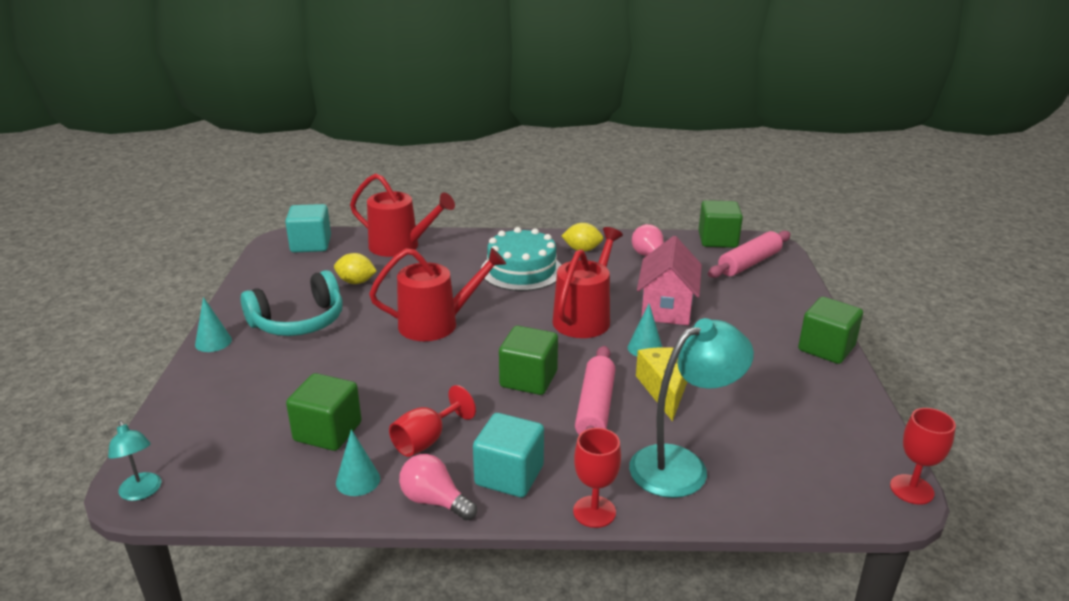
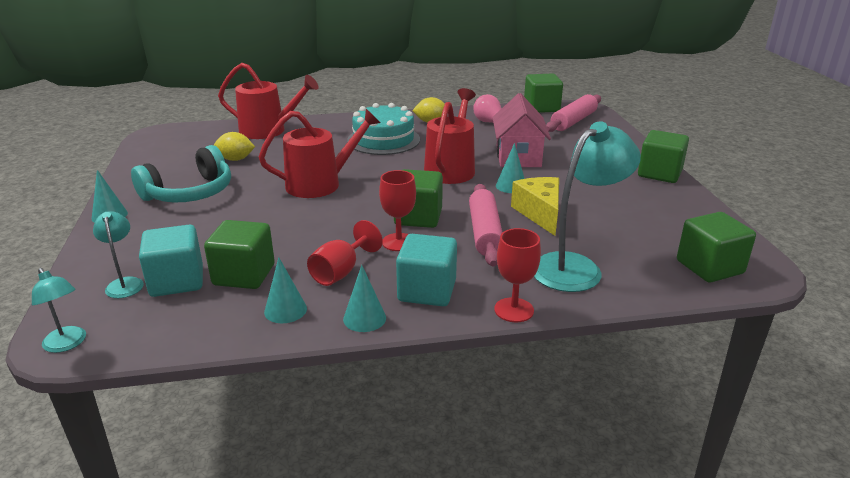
camera: 10 degrees left, 0 degrees up
turquoise cube [285,204,331,252] -> turquoise cube moved to [139,225,203,297]
pink light bulb [399,454,477,521] -> turquoise cone [343,265,386,332]
red goblet [890,408,956,505] -> red goblet moved to [379,170,416,251]
none -> turquoise lamp [93,211,144,298]
none -> green cube [677,212,756,282]

